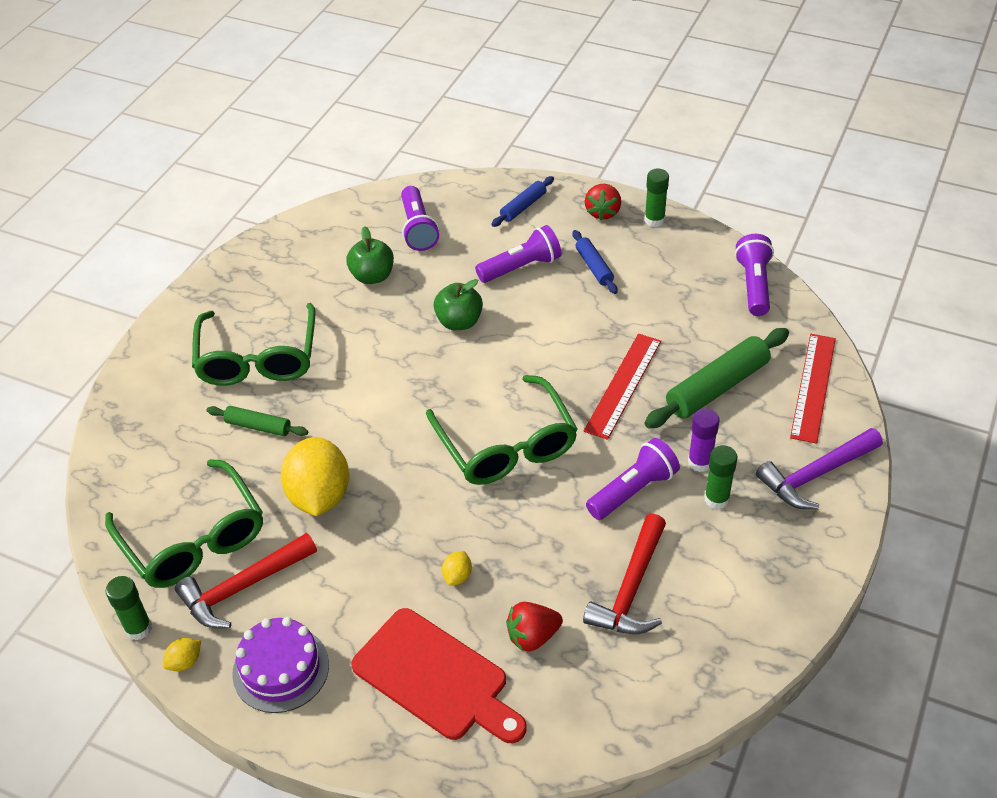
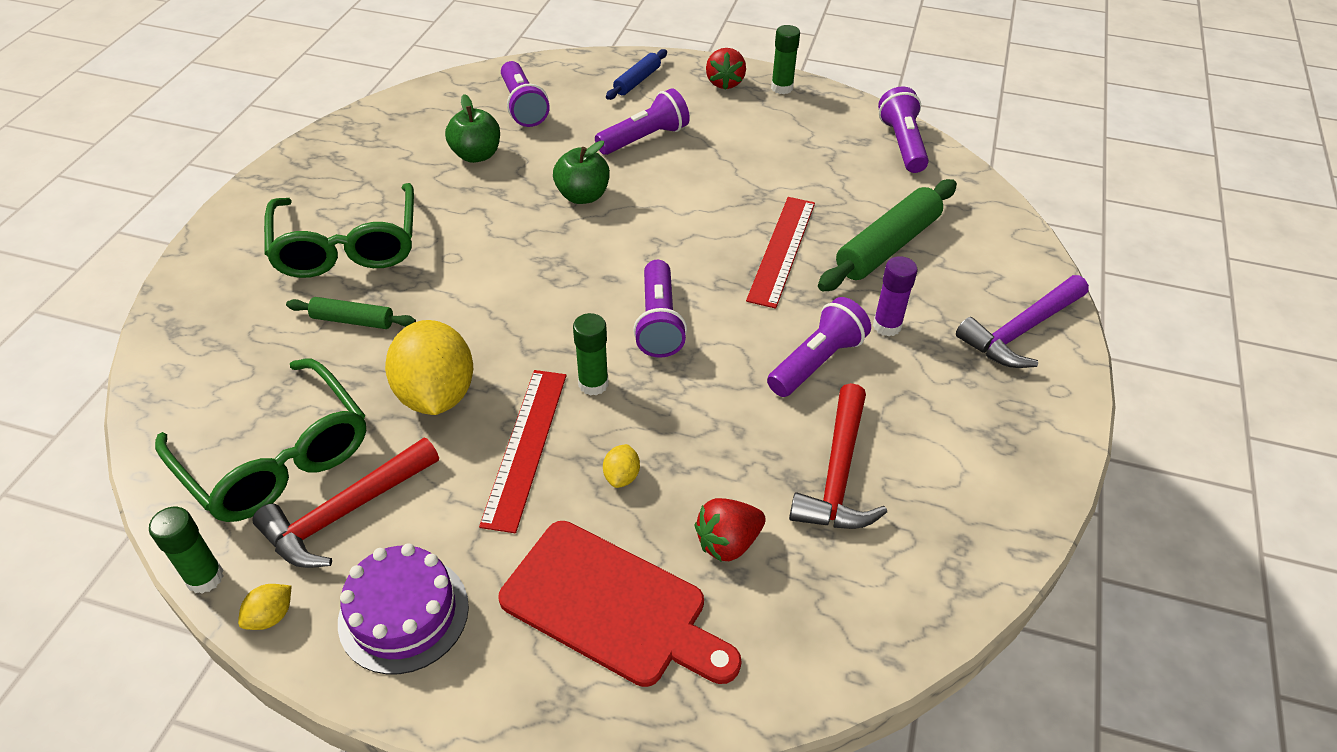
camera: 10 degrees left, 0 degrees up
green glasses [426,375,578,485] -> purple flashlight [633,260,687,358]
blue rolling pin [573,230,618,294] -> none
green glue stick [705,445,738,509] -> green glue stick moved to [573,313,608,396]
red ruler [790,334,836,444] -> red ruler moved to [479,370,566,533]

